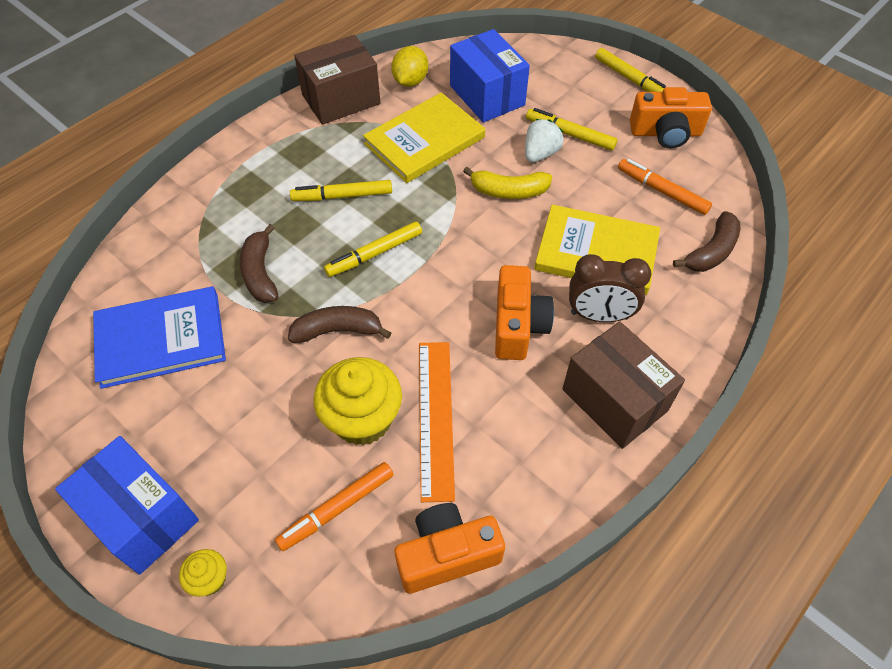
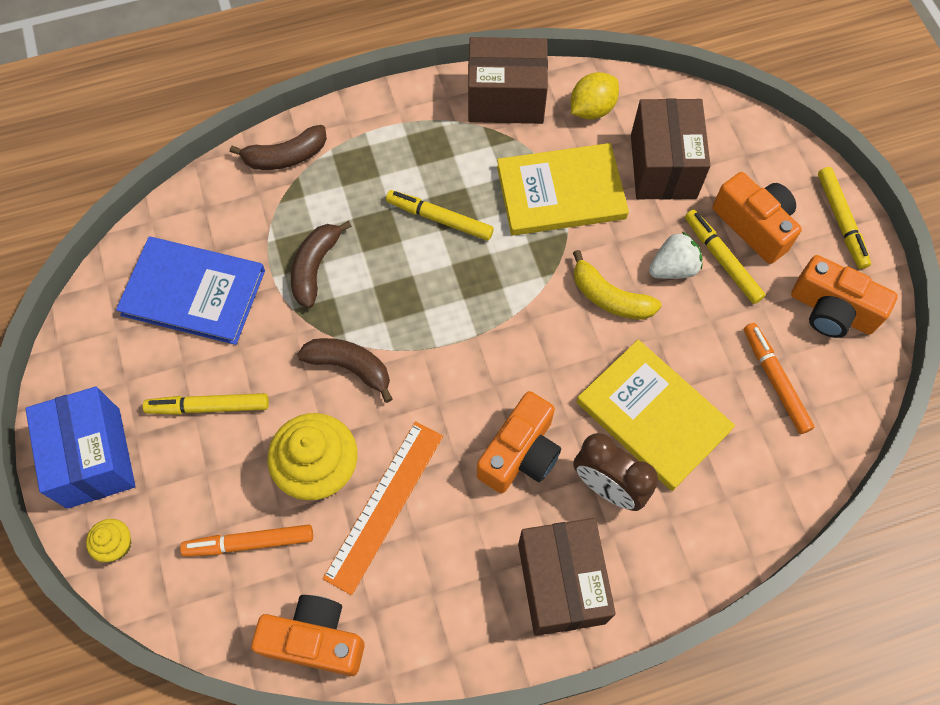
camera: 30 degrees right, 10 degrees up
yellow marker [324,221,422,277] -> yellow marker moved to [143,393,269,415]
blue box [450,29,530,123] -> brown box [631,98,711,200]
brown banana [673,211,740,272] -> brown banana moved to [230,125,327,170]
none -> orange camera [712,172,802,264]

